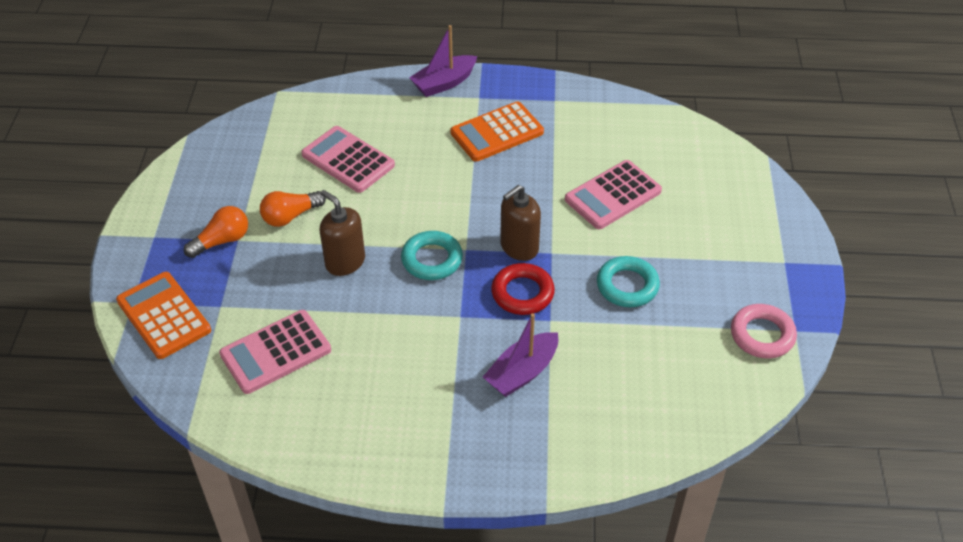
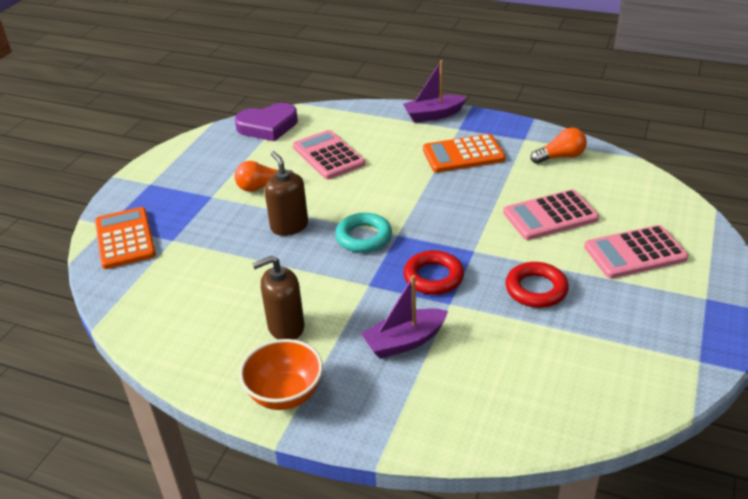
camera: 20 degrees right, 10 degrees down
orange light bulb [184,206,248,258] -> orange light bulb moved to [530,127,587,164]
pink calculator [219,310,331,394] -> pink calculator moved to [584,225,688,279]
brown soap dispenser [500,185,541,261] -> brown soap dispenser moved to [252,256,305,340]
turquoise ring [597,256,660,307] -> red ring [505,262,569,308]
pink ring [731,304,797,359] -> none
none -> purple heart [235,103,298,141]
none -> orange bowl [239,339,323,410]

